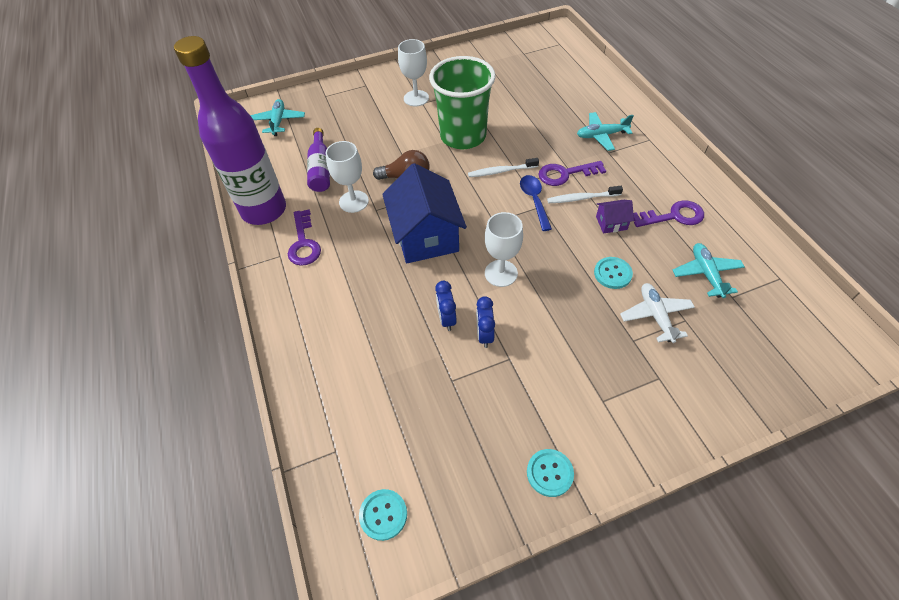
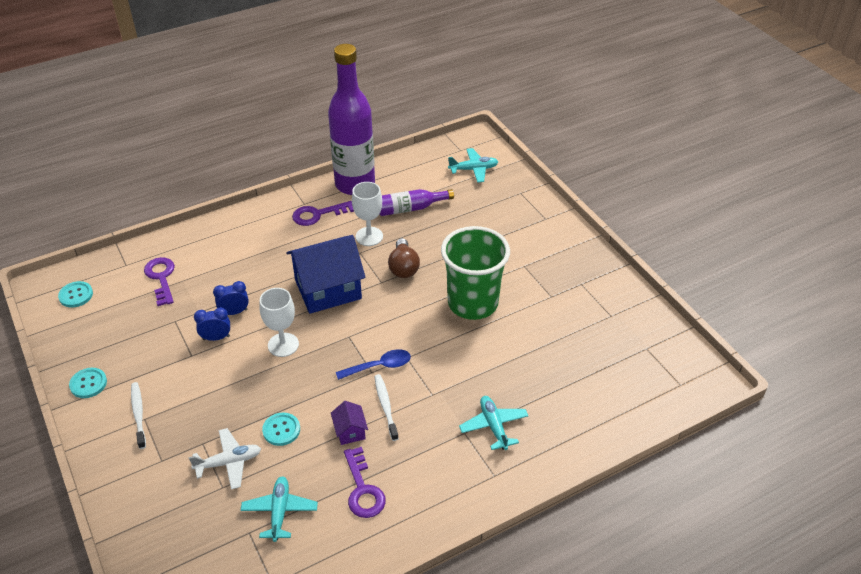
camera: 80 degrees right, 10 degrees down
white goblet [398,39,429,107] -> none
white toothbrush [468,158,539,177] -> white toothbrush moved to [131,382,146,449]
purple key [538,161,606,186] -> purple key moved to [144,257,175,306]
turquoise plane [673,243,745,298] -> turquoise plane turned 75 degrees counterclockwise [240,476,318,542]

